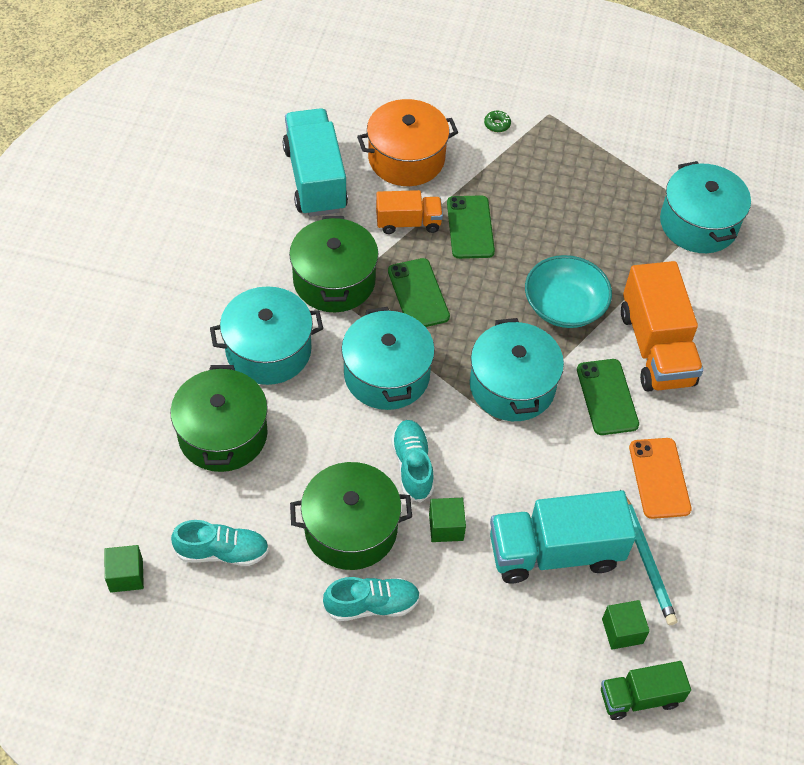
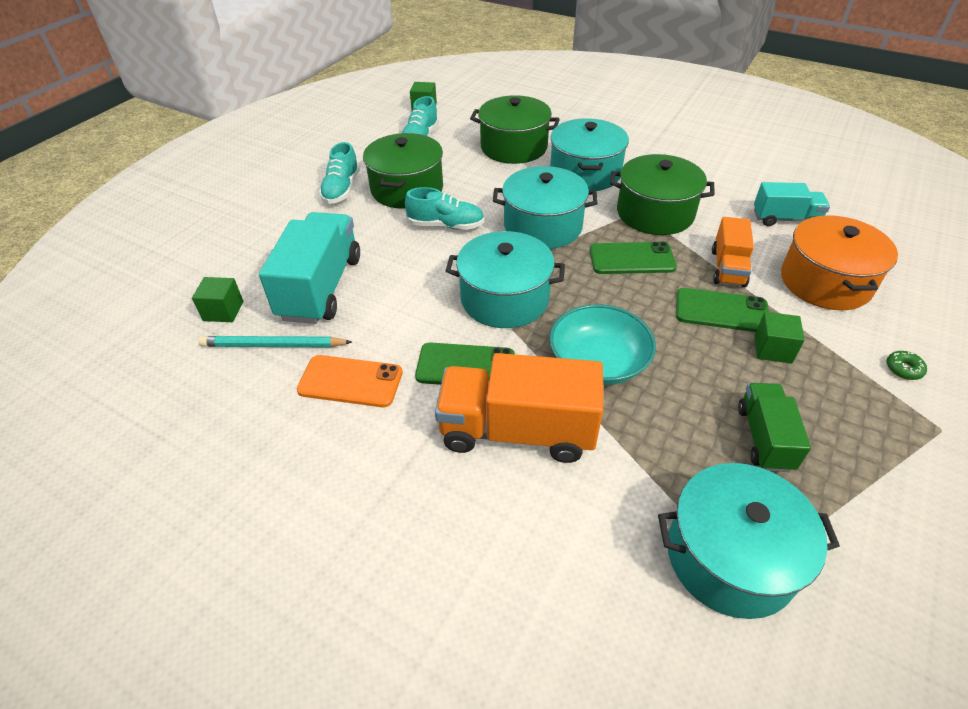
camera: 110 degrees right, 10 degrees down
turquoise truck [283,108,348,217] -> turquoise truck [754,182,830,226], size x0.57
green cube [429,498,466,542] -> green cube moved to [754,312,805,364]
green truck [601,661,691,720] -> green truck moved to [738,383,811,472]

